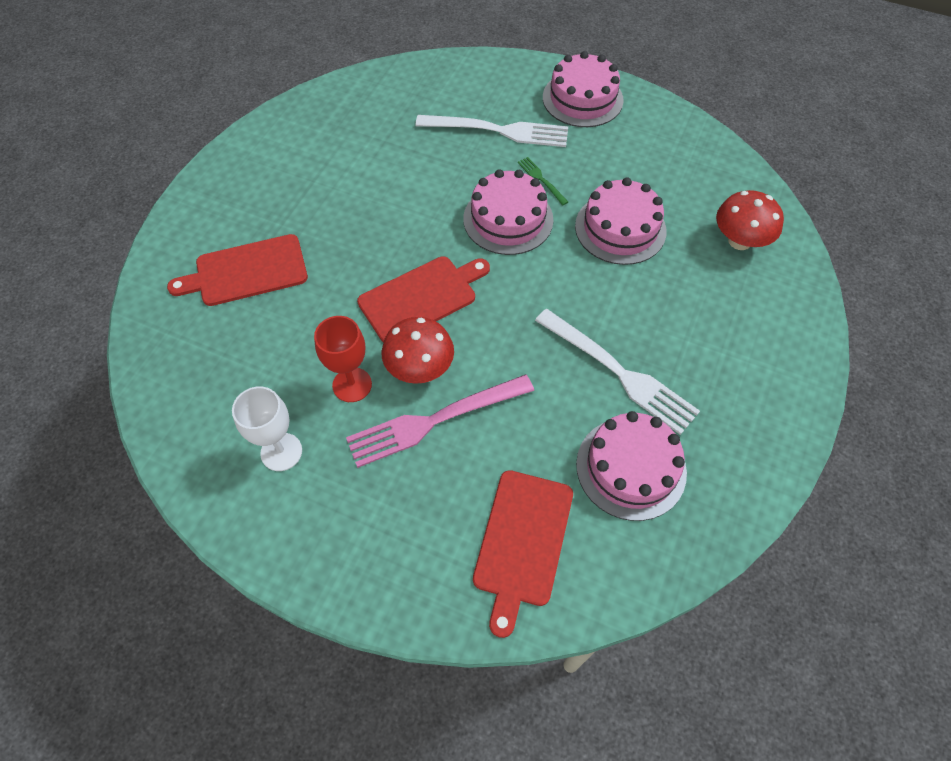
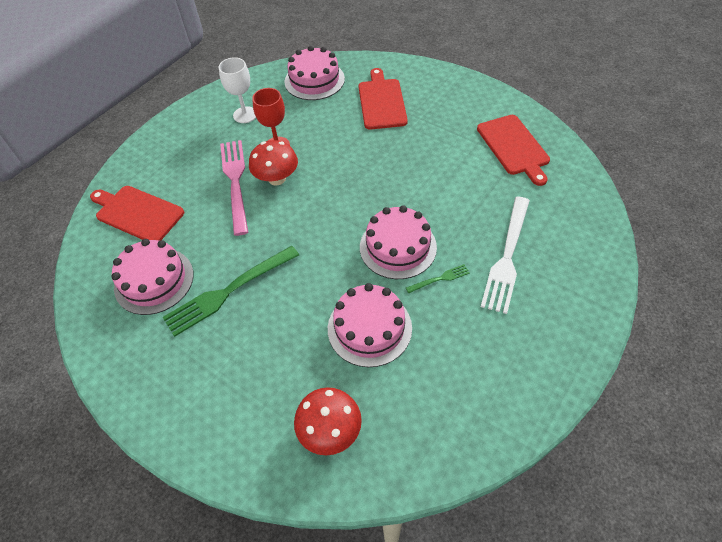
camera: 105 degrees right, 5 degrees down
red cutting board [357,256,490,343] -> red cutting board moved to [477,115,550,186]
white fork [535,309,700,435] -> green fork [162,246,299,337]
pink cake [543,51,624,127] -> pink cake moved to [284,46,345,100]

